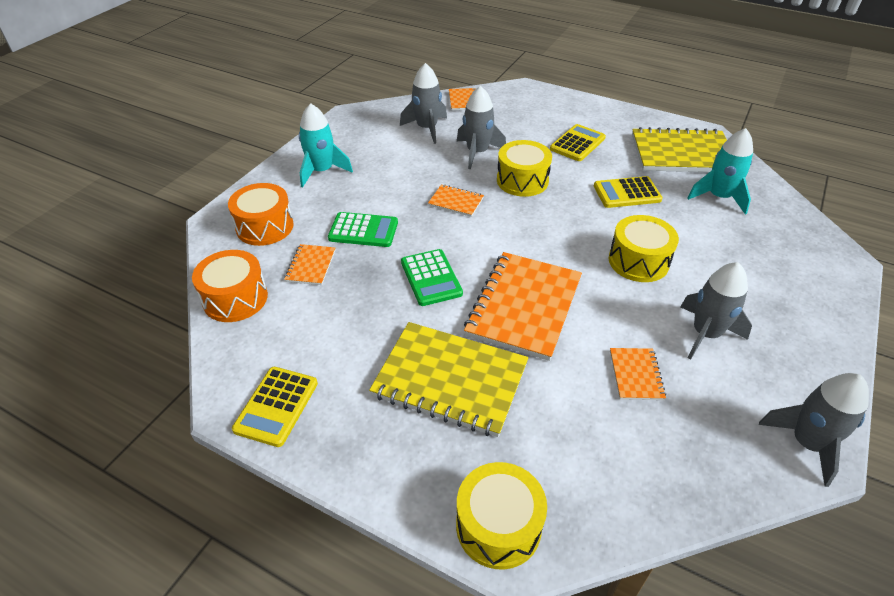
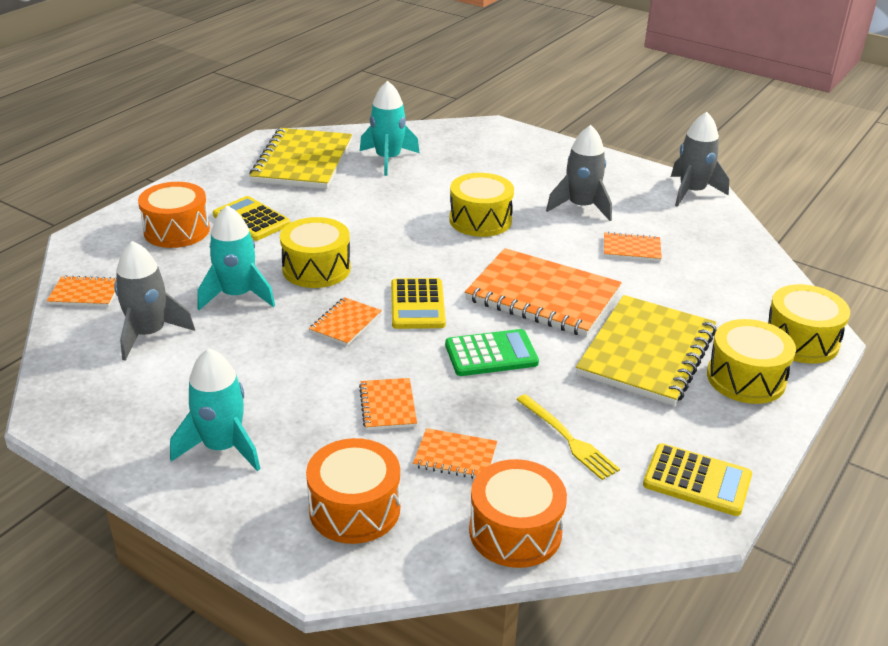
camera: 85 degrees left, 10 degrees down
green calculator [328,212,398,247] -> orange notebook [359,378,417,430]
grey rocket [457,86,506,169] -> turquoise rocket [197,205,275,310]
yellow calculator [594,176,663,208] -> yellow calculator moved to [391,278,446,329]
none -> orange drum [138,182,210,248]
none -> yellow fork [516,394,620,480]
none -> yellow drum [707,319,796,404]

